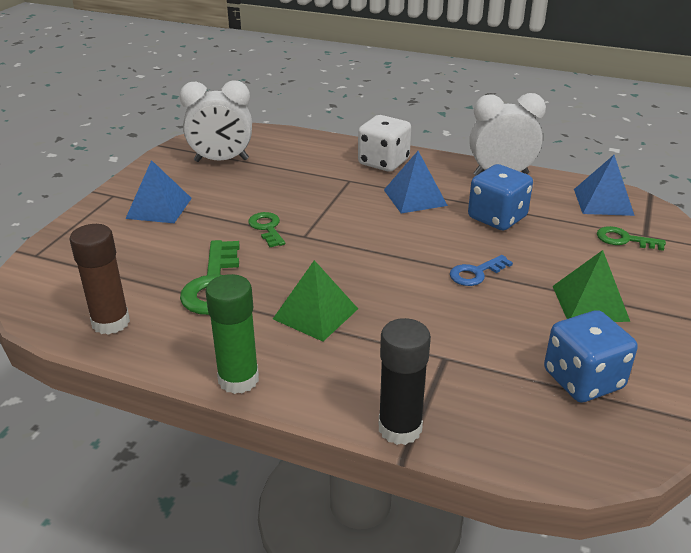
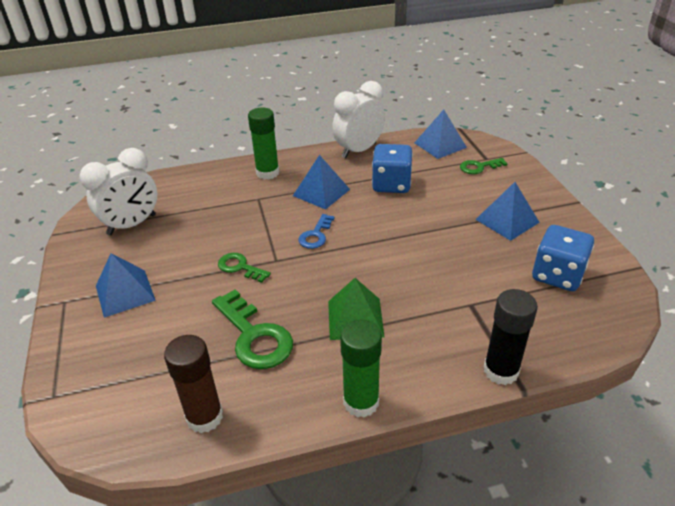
camera: 35 degrees left, 5 degrees up
white dice [358,115,411,172] -> green glue stick [248,107,279,180]
blue key [450,255,513,286] -> blue key moved to [299,214,334,249]
green pyramid [553,250,630,322] -> blue pyramid [475,182,540,241]

